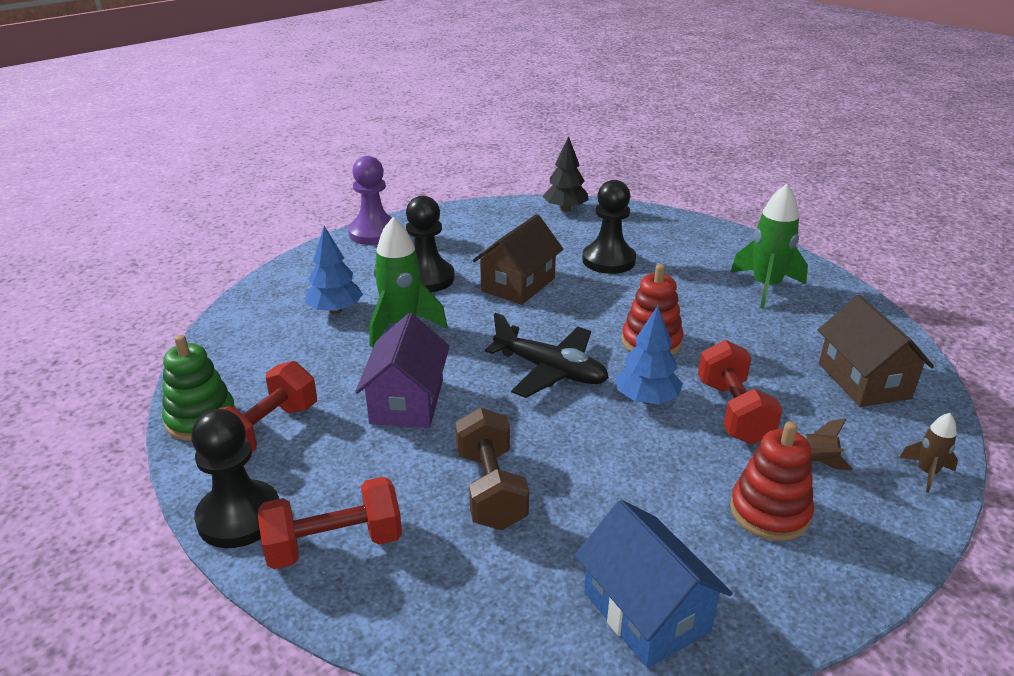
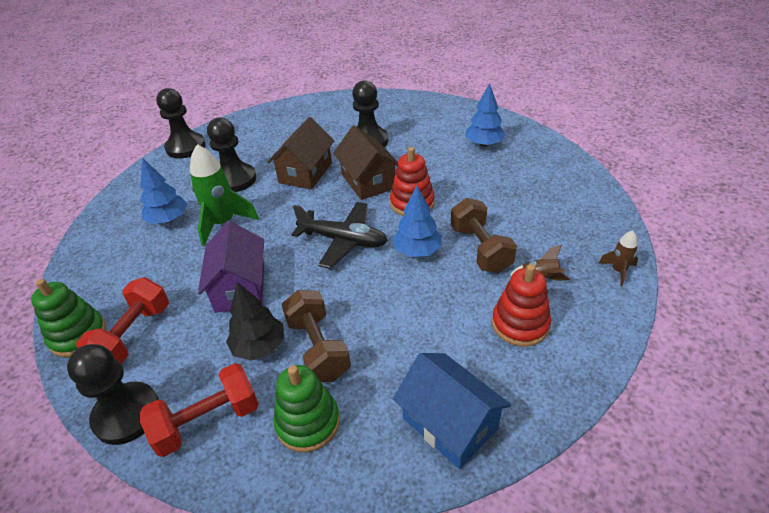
camera: 10 degrees left, 10 degrees up
purple pawn [348,156,392,245] -> black pawn [156,88,206,158]
black tree [543,136,589,212] -> black tree moved to [226,282,284,361]
red dumbbell [698,340,783,444] -> brown dumbbell [451,198,517,273]
green rocket [731,184,808,309] -> blue tree [465,83,506,147]
brown house [818,295,934,407] -> brown house moved to [333,126,398,200]
none -> green stacking toy [274,365,340,452]

